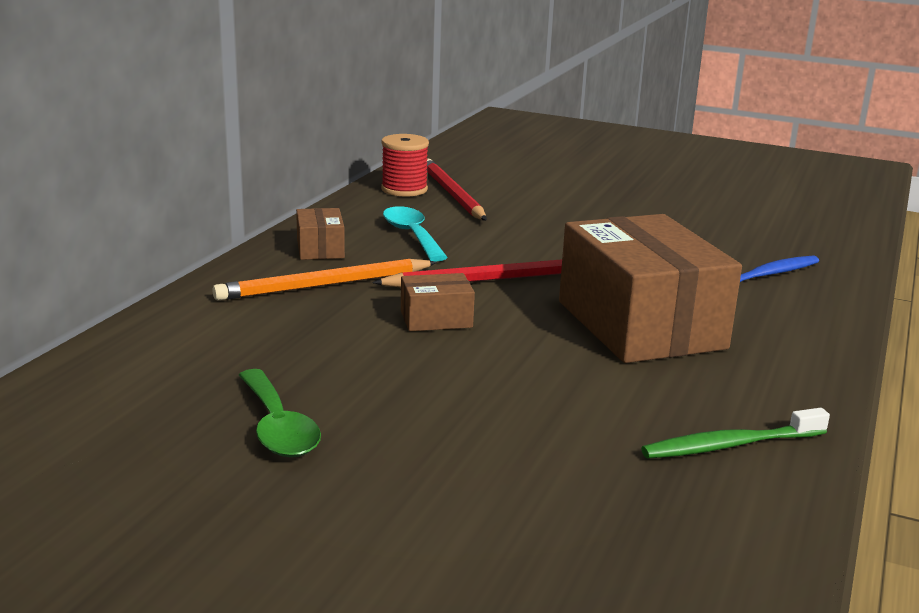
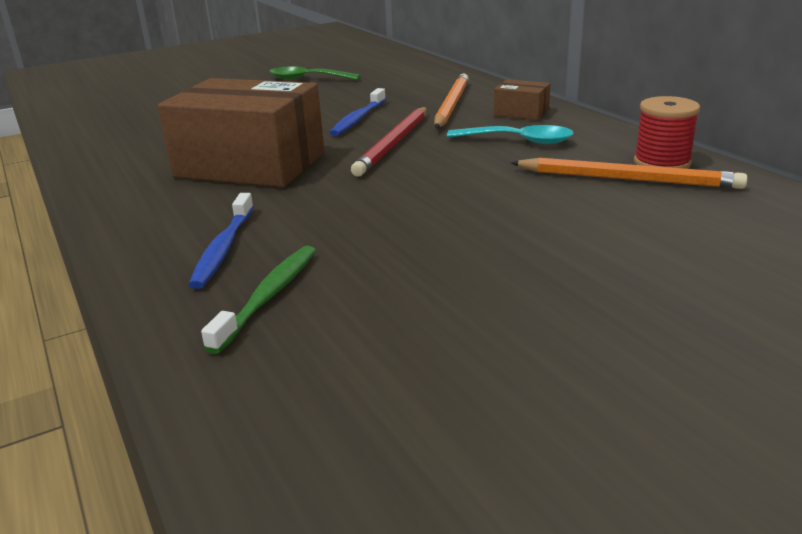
camera: 130 degrees right, 5 degrees up
brown box [401,273,475,331] -> blue toothbrush [330,88,386,136]
red pencil [427,159,487,220] -> orange pencil [510,158,748,189]
green toothbrush [641,408,830,459] -> green toothbrush moved to [201,246,316,354]

